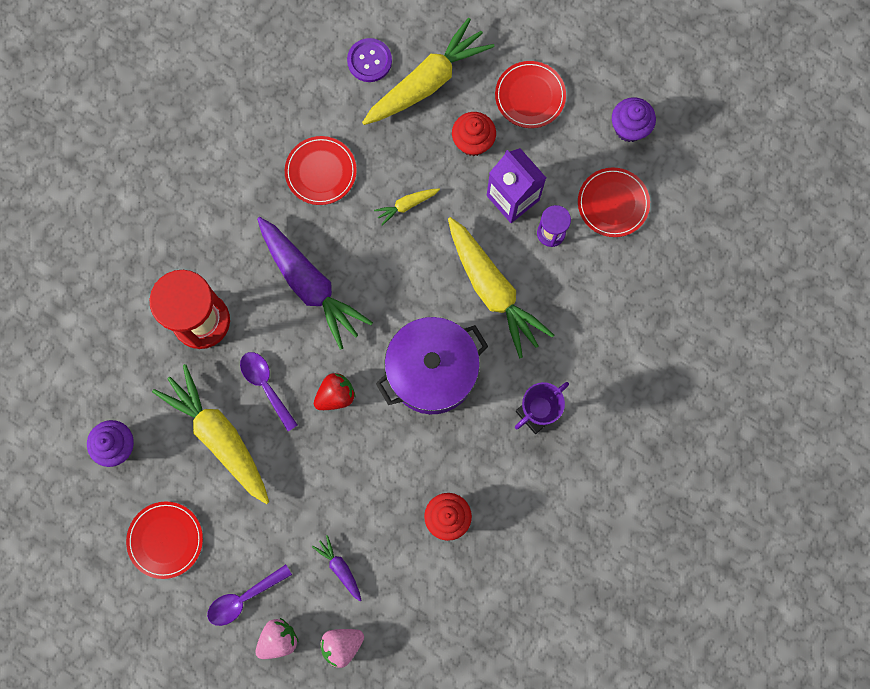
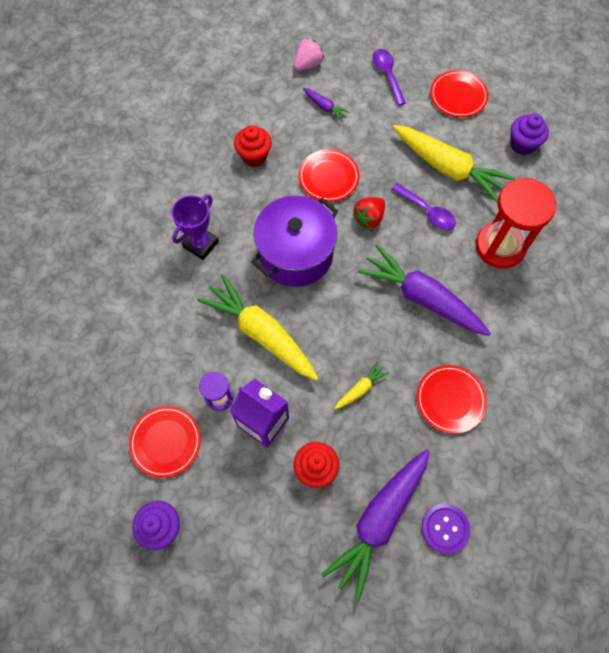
camera: 165 degrees right, 10 degrees down
purple spoon [207,564,292,626] -> purple spoon turned 60 degrees counterclockwise [373,49,406,106]
pink strawberry [256,618,298,659] -> none
yellow carrot [362,18,495,125] -> purple carrot [321,449,430,602]
red plate [495,61,566,128] -> red plate moved to [298,149,360,202]

